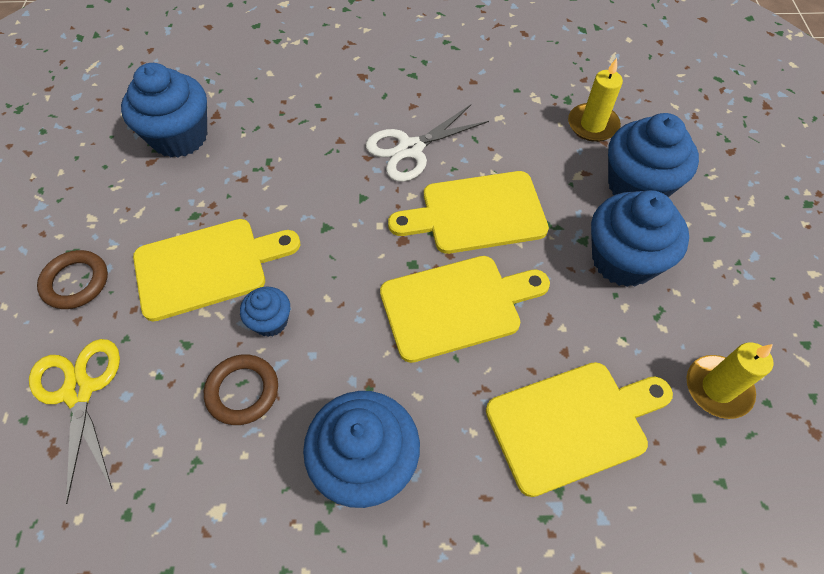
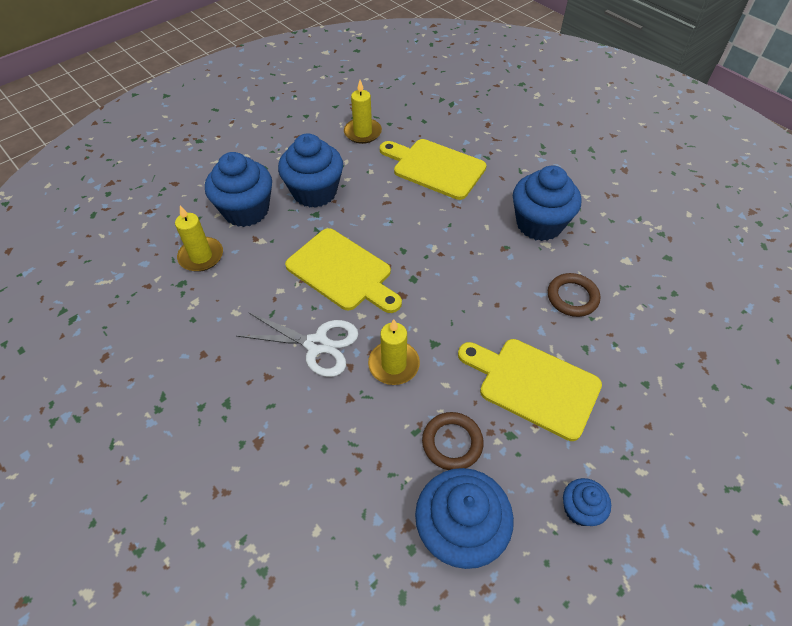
camera: 130 degrees left, 5 degrees down
yellow scissors [29,339,120,504] -> none
brown ring [37,250,108,309] -> brown ring moved to [422,412,484,470]
blue cupcake [240,287,290,337] -> blue cupcake moved to [563,478,611,526]
yellow cutting board [380,256,550,363] -> none
none -> yellow candle [368,319,420,385]

